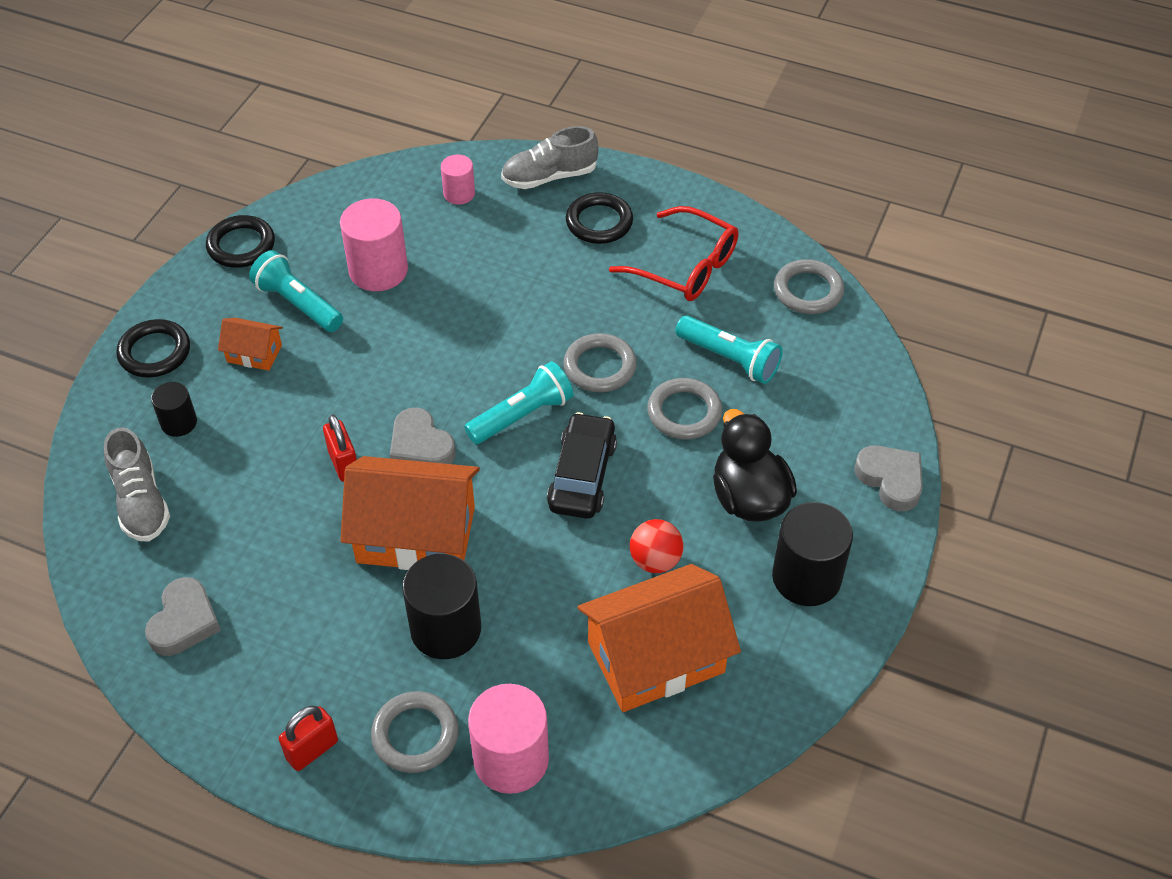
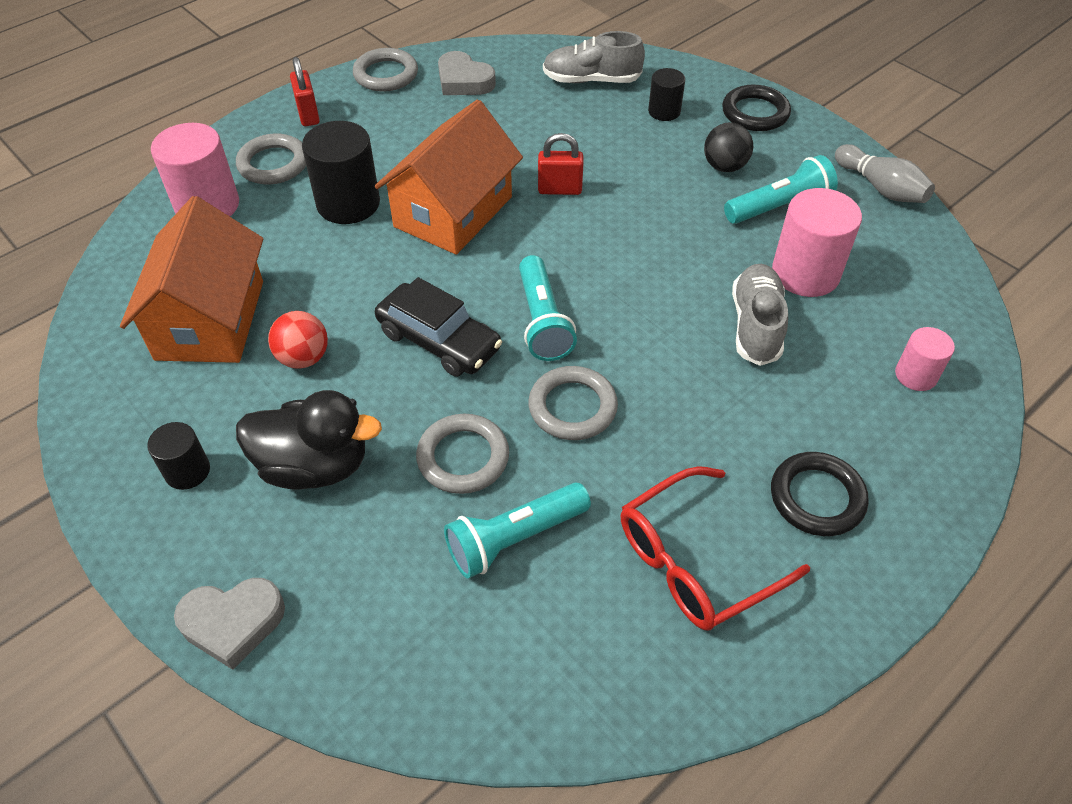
camera: 115 degrees right, 0 degrees up
black ring [206,215,275,268] -> grey bowling pin [835,144,935,203]
orange house [218,318,283,371] -> black ball [704,122,753,172]
grey heart [390,407,456,464] -> none
grey shoe [501,126,599,189] -> grey shoe moved to [732,264,788,366]
black cylinder [772,502,853,606] -> black cylinder [147,422,210,490], size x0.56
grey ring [774,259,844,314] -> grey ring moved to [353,48,418,92]

